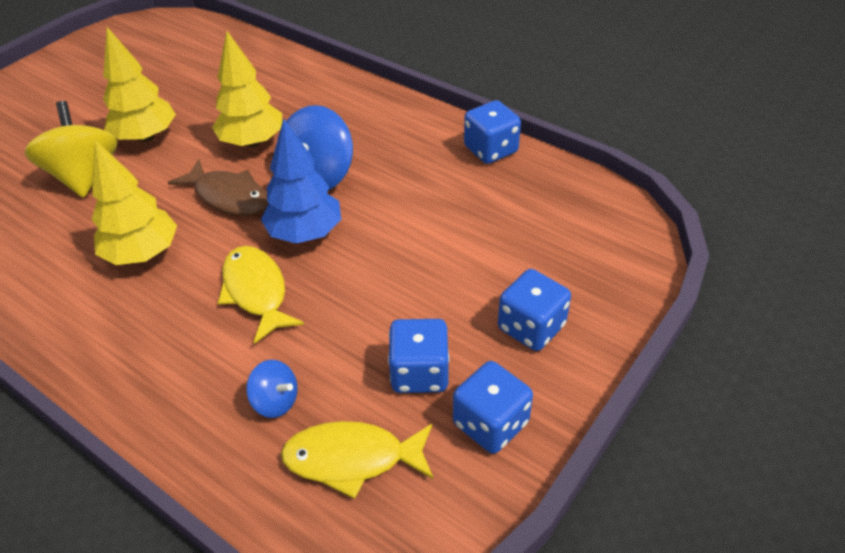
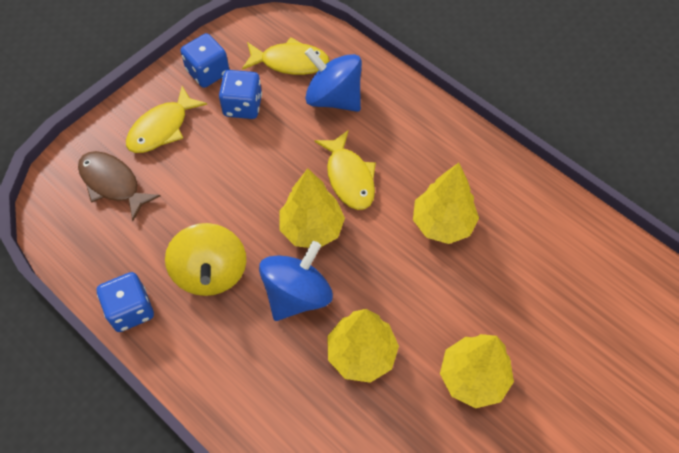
camera: 175 degrees left, 15 degrees up
yellow spinning top [25,101,117,198] -> yellow spinning top moved to [165,223,246,296]
brown fish [168,159,269,216] -> brown fish moved to [78,151,161,221]
blue spinning top [246,360,298,418] -> blue spinning top [305,48,362,112], size x1.95
blue tree [261,119,341,244] -> yellow tree [280,168,345,248]
blue dice [498,269,571,351] -> yellow fish [126,86,207,153]

